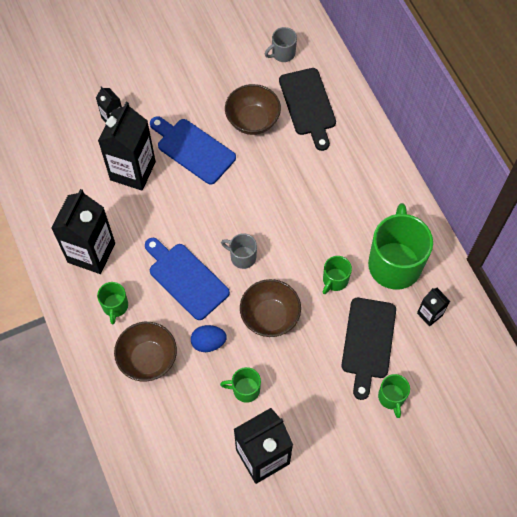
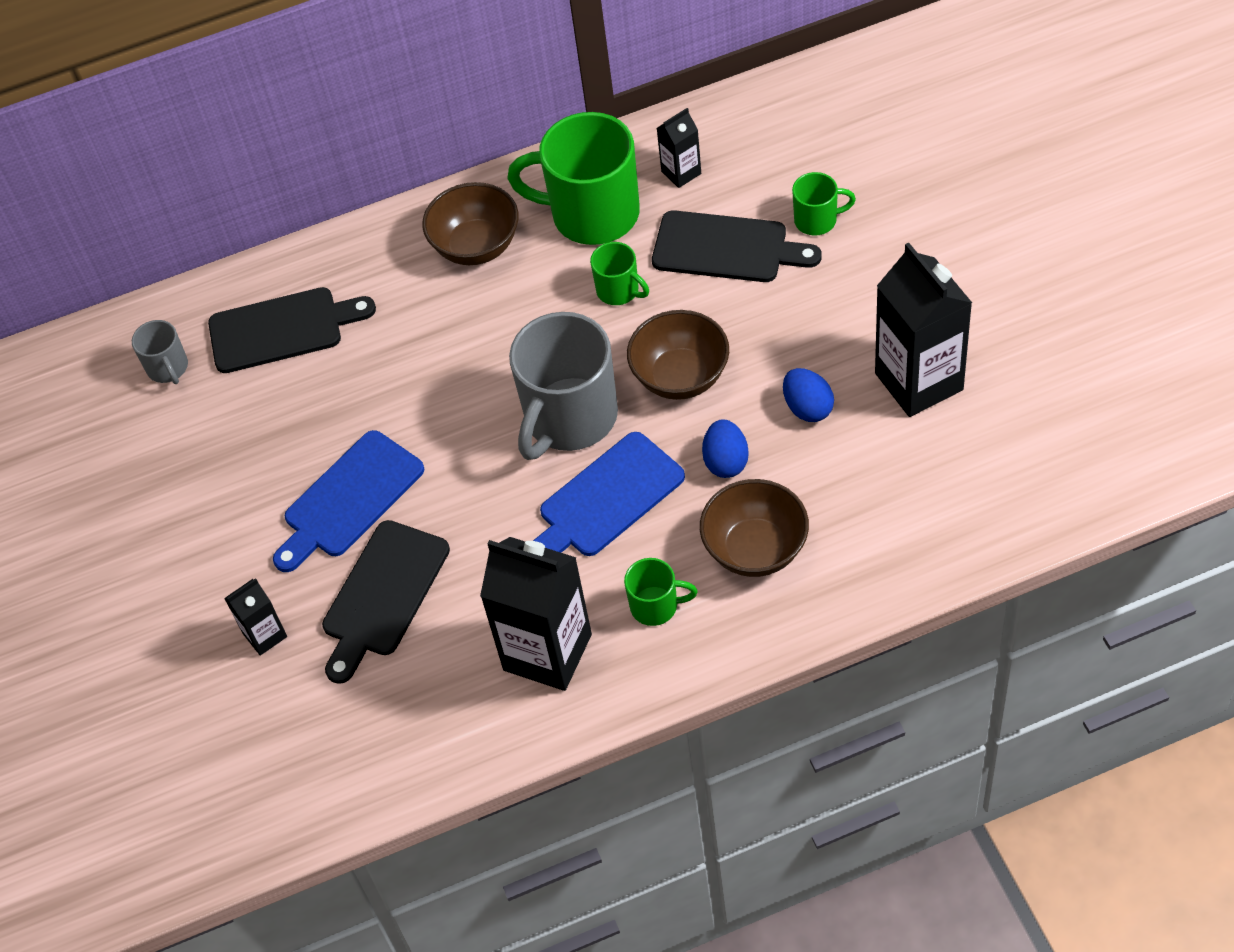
camera: 80 degrees left, 10 degrees down
black carton [98,102,156,190] -> black cutting board [322,520,450,684]
green mug [220,367,261,403] -> blue egg [783,368,834,422]
grey mug [221,233,257,269] -> grey mug [509,312,618,460], size x2.10
brown bowl [225,84,281,135] -> brown bowl moved to [422,182,518,265]

